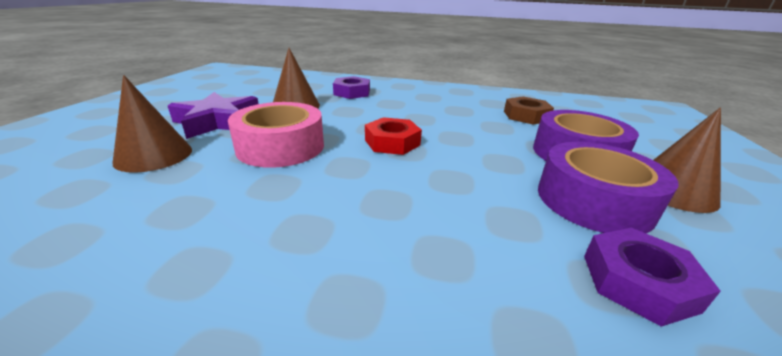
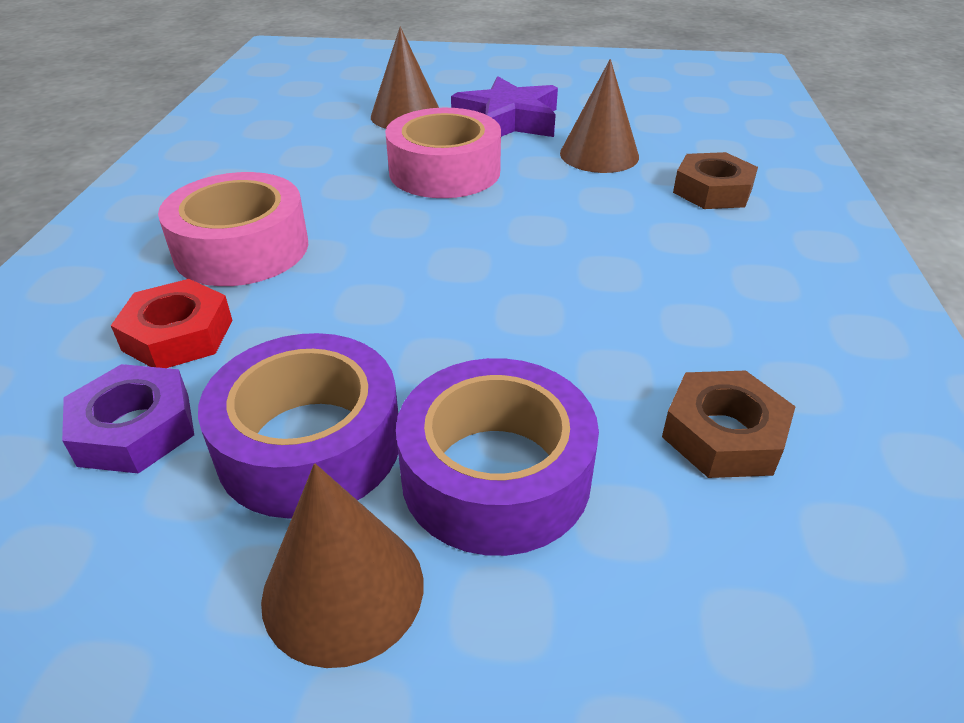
camera: 85 degrees right, 10 degrees up
purple nut [333,76,370,99] -> brown nut [673,152,758,209]
red nut [365,117,422,155] -> red nut moved to [111,279,232,368]
none -> pink tape [158,172,308,286]

